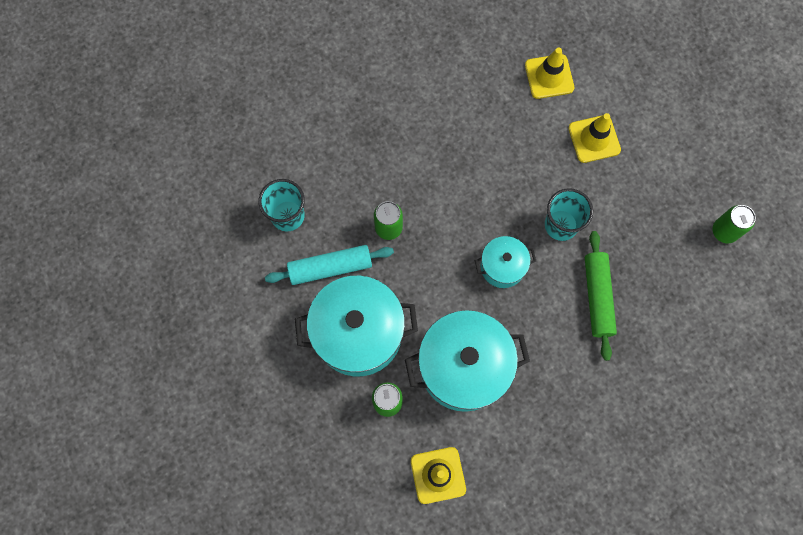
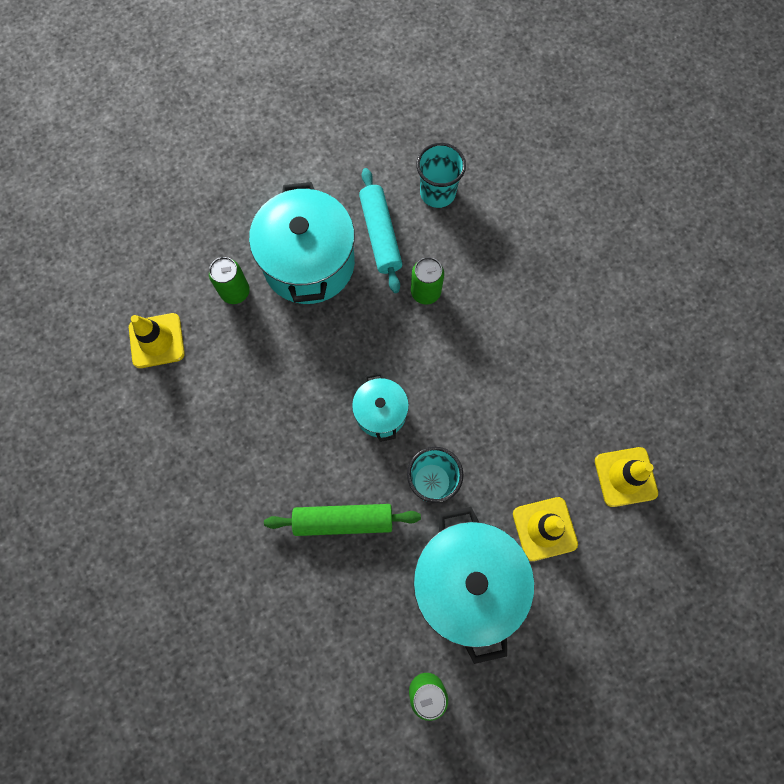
camera: 90 degrees right, 0 degrees up
turquoise pot [405,310,530,412] -> turquoise pot moved to [413,507,534,664]

